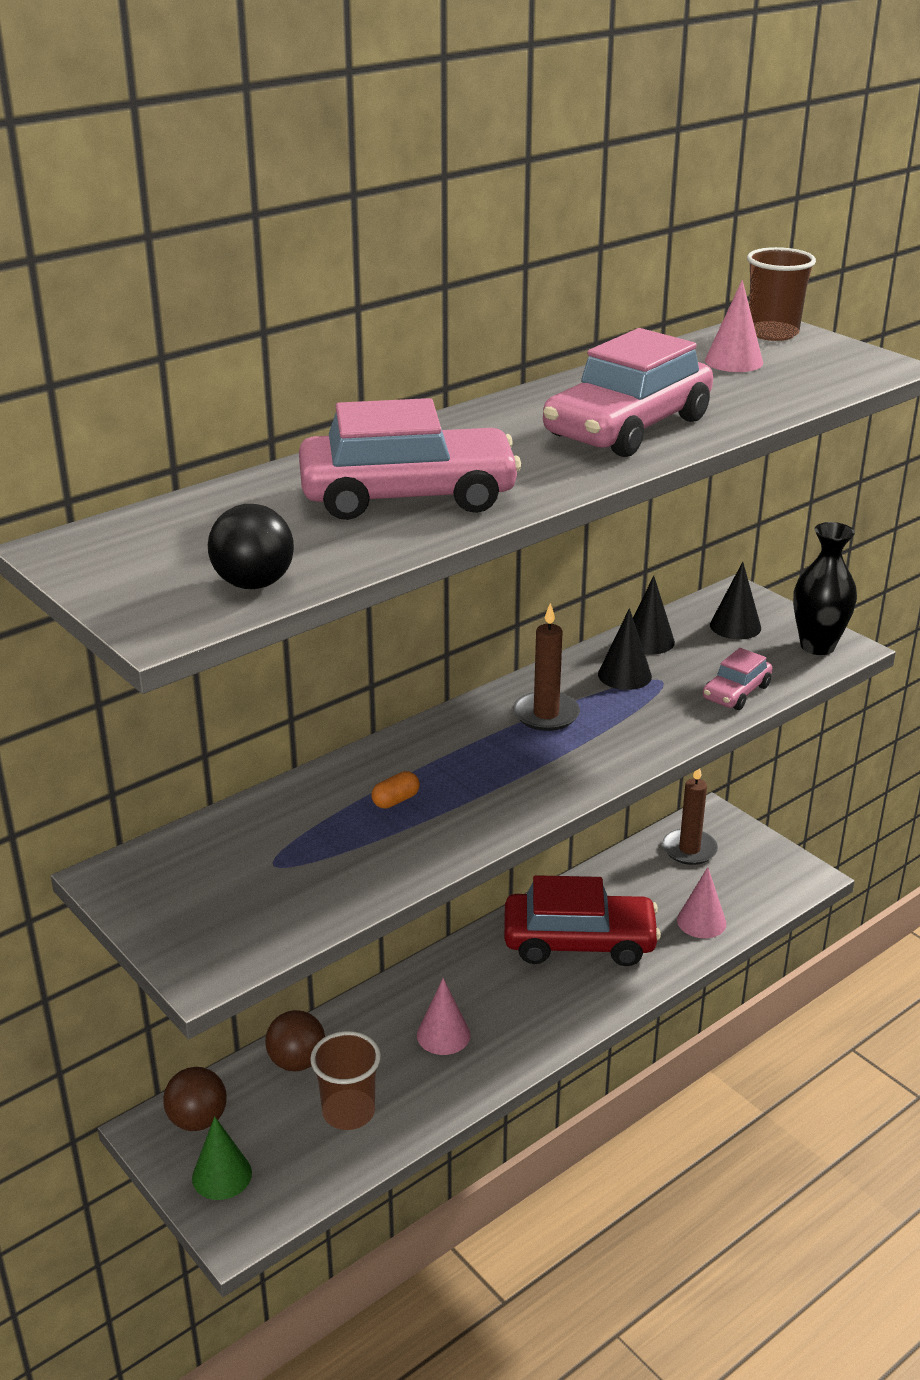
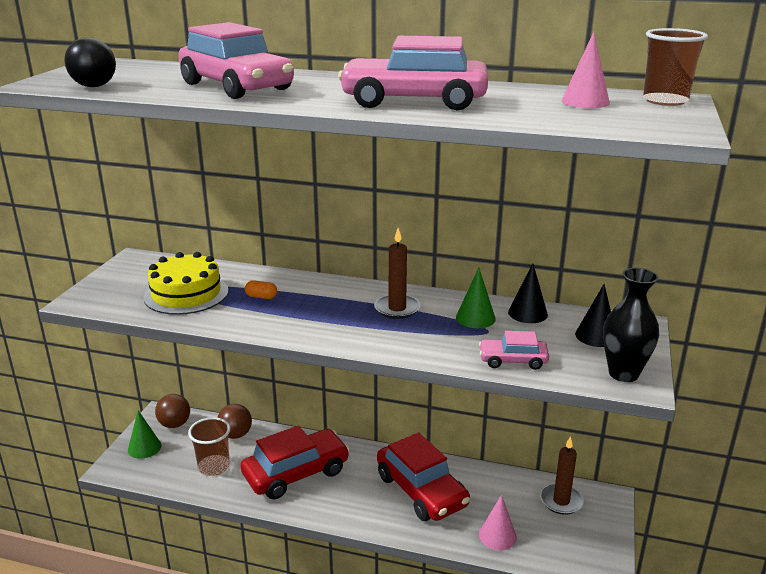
camera: 55 degrees right, 5 degrees down
pink cone [417,978,470,1055] -> red car [241,425,350,500]
black cone [598,608,652,690] -> green cone [456,268,496,328]
none -> yellow cake [143,252,228,315]

